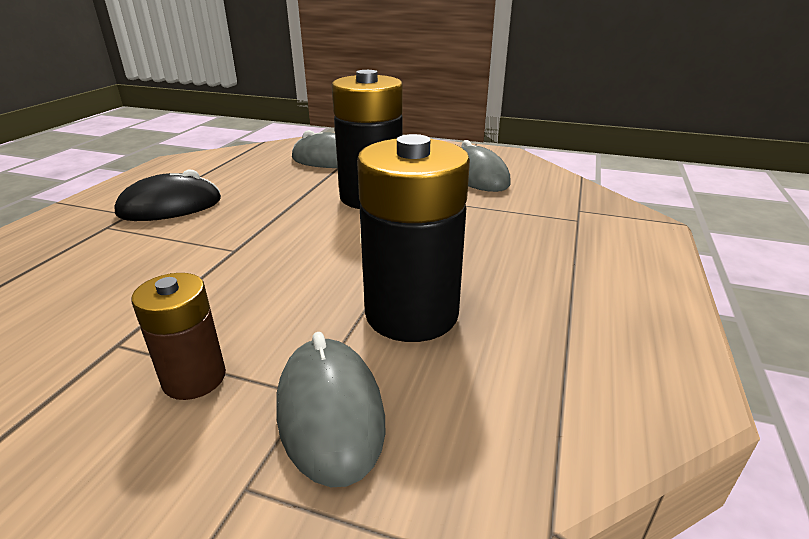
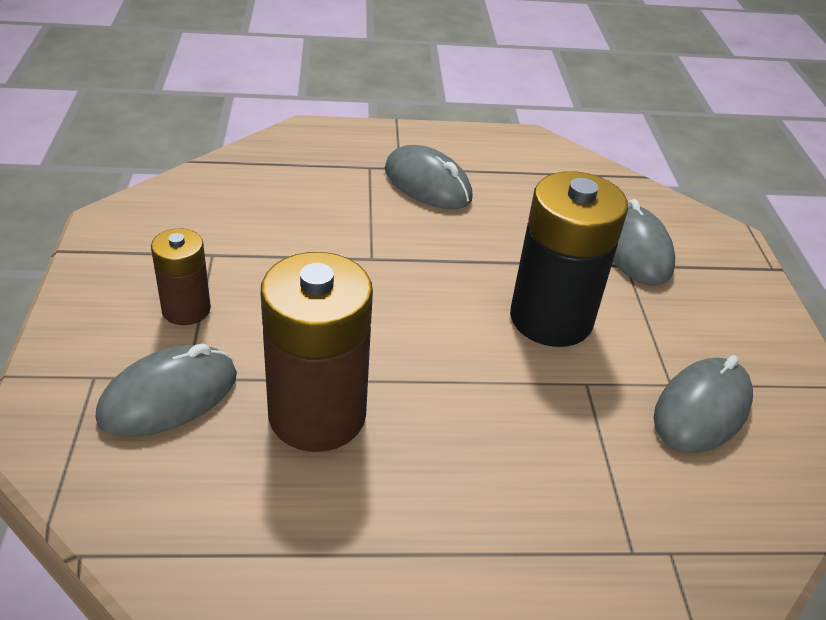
camera: 65 degrees right, 10 degrees up
black mouse [114,169,221,221] -> grey mouse [385,145,473,209]
black battery [357,134,470,342] -> brown battery [261,252,373,452]

